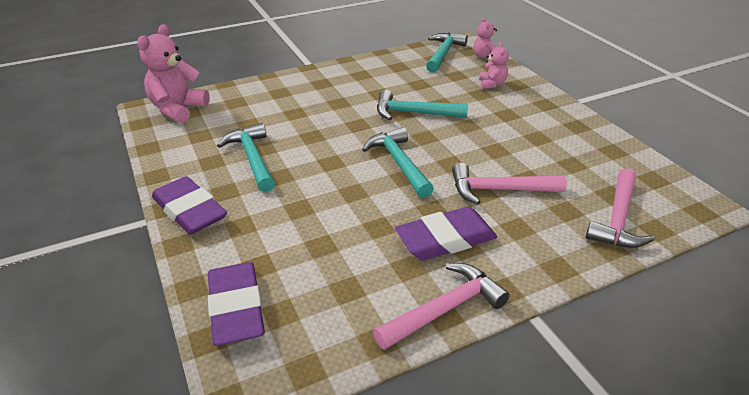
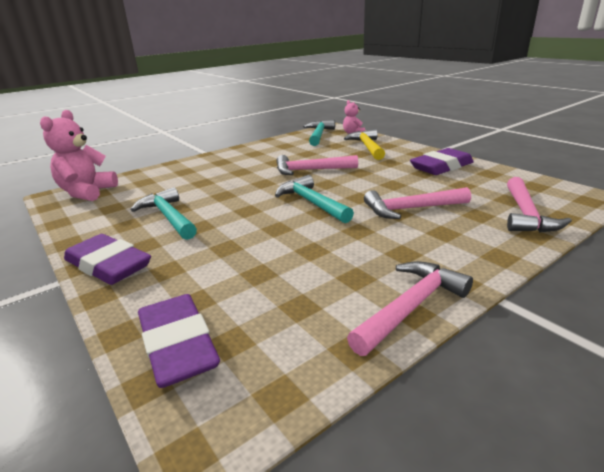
camera: 10 degrees left, 10 degrees down
turquoise hammer [377,90,468,120] -> pink hammer [276,155,358,175]
purple eraser [395,207,497,260] -> purple eraser moved to [410,148,474,175]
pink teddy bear [479,42,509,89] -> yellow hammer [344,129,385,160]

